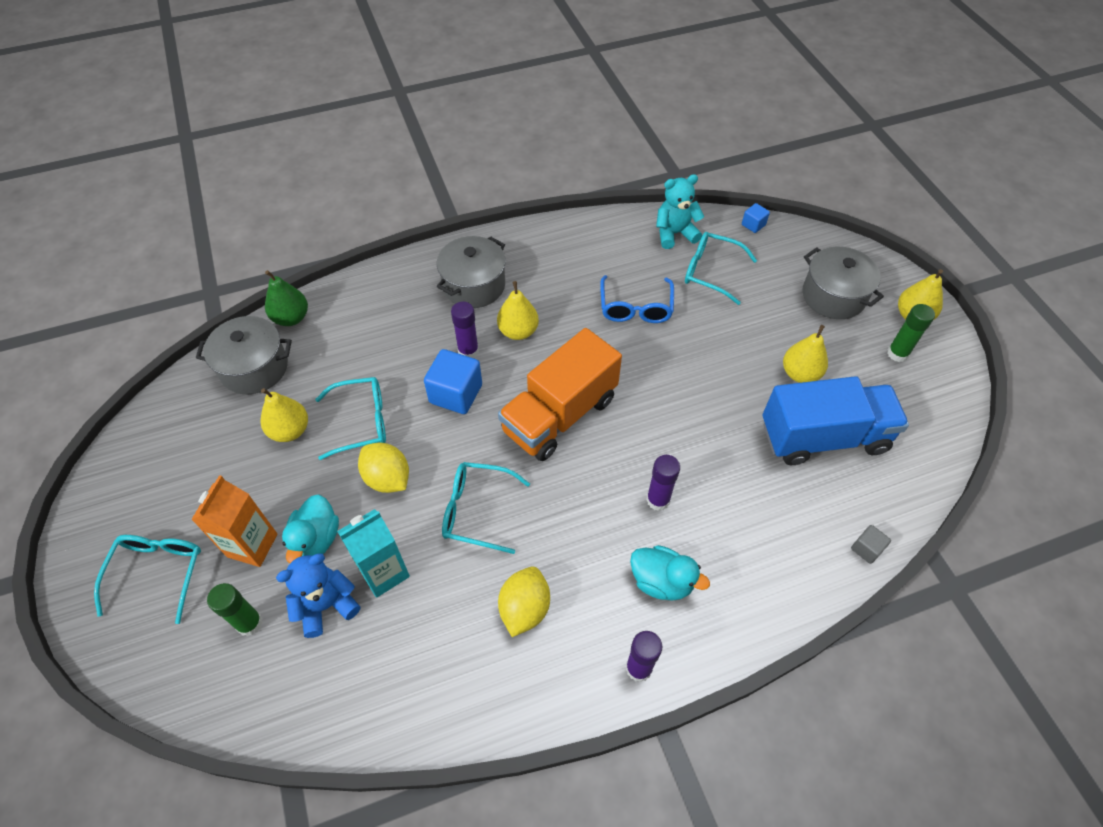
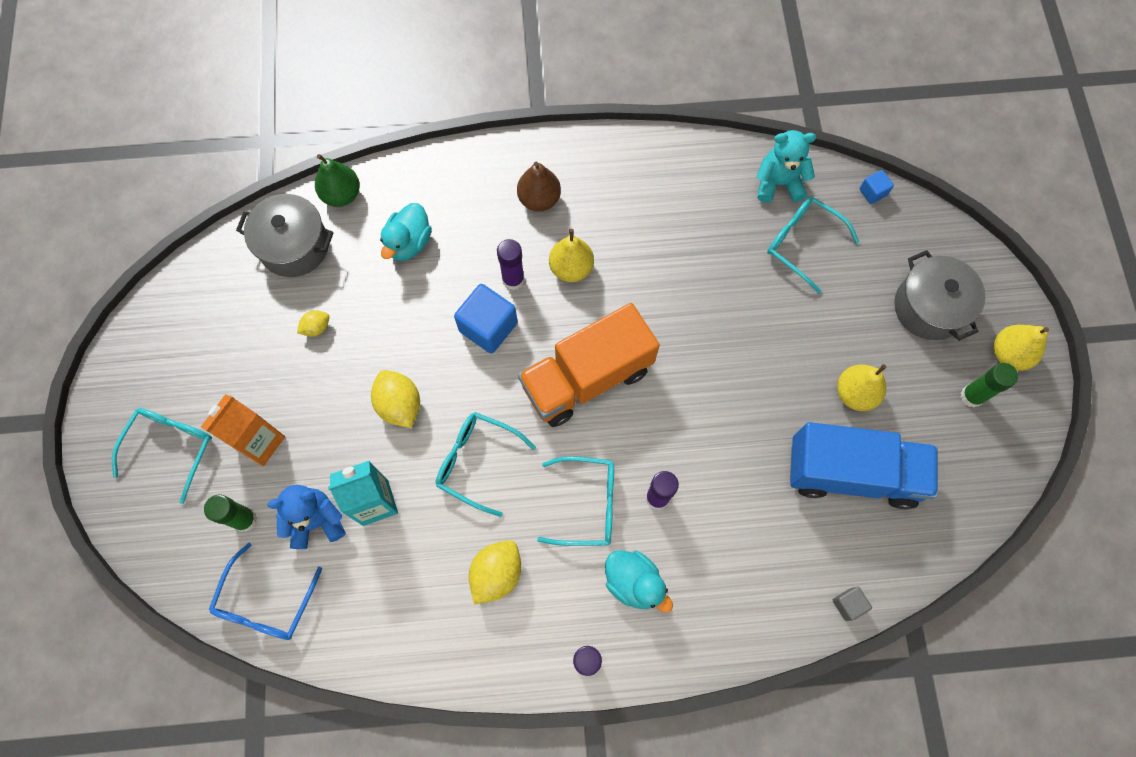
camera: 15 degrees right, 15 degrees up
yellow pear [261,388,308,442] -> yellow lemon [297,310,329,337]
turquoise duck [282,494,339,563] -> turquoise duck moved to [380,203,432,261]
turquoise glasses [315,377,386,460] -> turquoise glasses moved to [537,456,614,546]
grey pot [437,236,506,308] -> brown pear [517,162,561,211]
blue glasses [600,275,674,323] -> blue glasses moved to [209,543,322,640]

